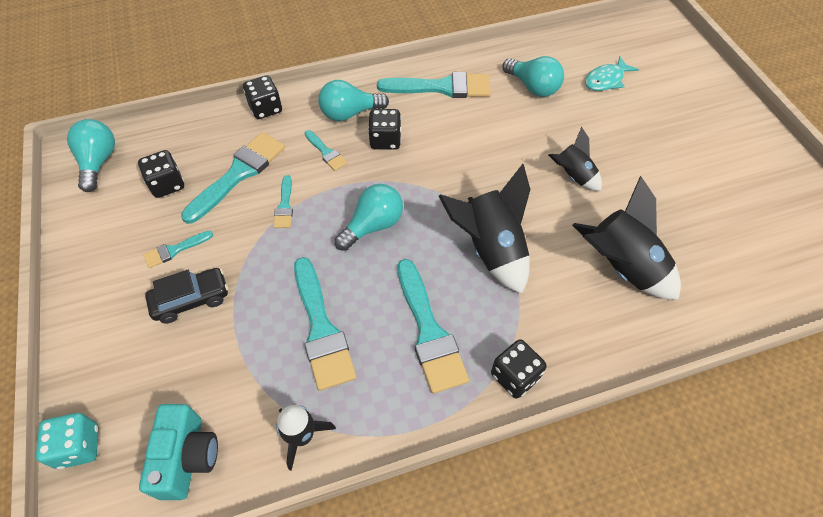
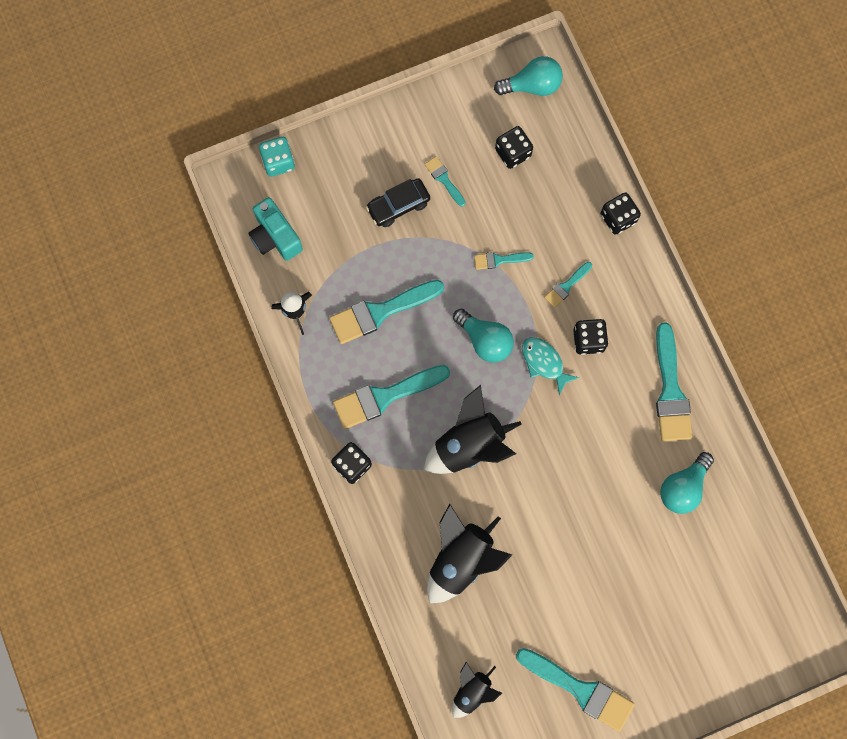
camera: 85 degrees right, 20 degrees up
turquoise camera [139,404,218,500] -> turquoise camera turned 60 degrees clockwise [248,197,303,261]
black car [145,268,228,324] -> black car turned 90 degrees clockwise [366,178,430,227]
turquoise brush [181,132,285,224] -> turquoise brush moved to [516,648,635,732]
turquoise light bulb [318,80,389,121] -> none
black rocket [548,127,602,191] -> black rocket moved to [452,662,502,718]
turquoise fish [585,57,639,91] -> turquoise fish moved to [522,337,579,395]

